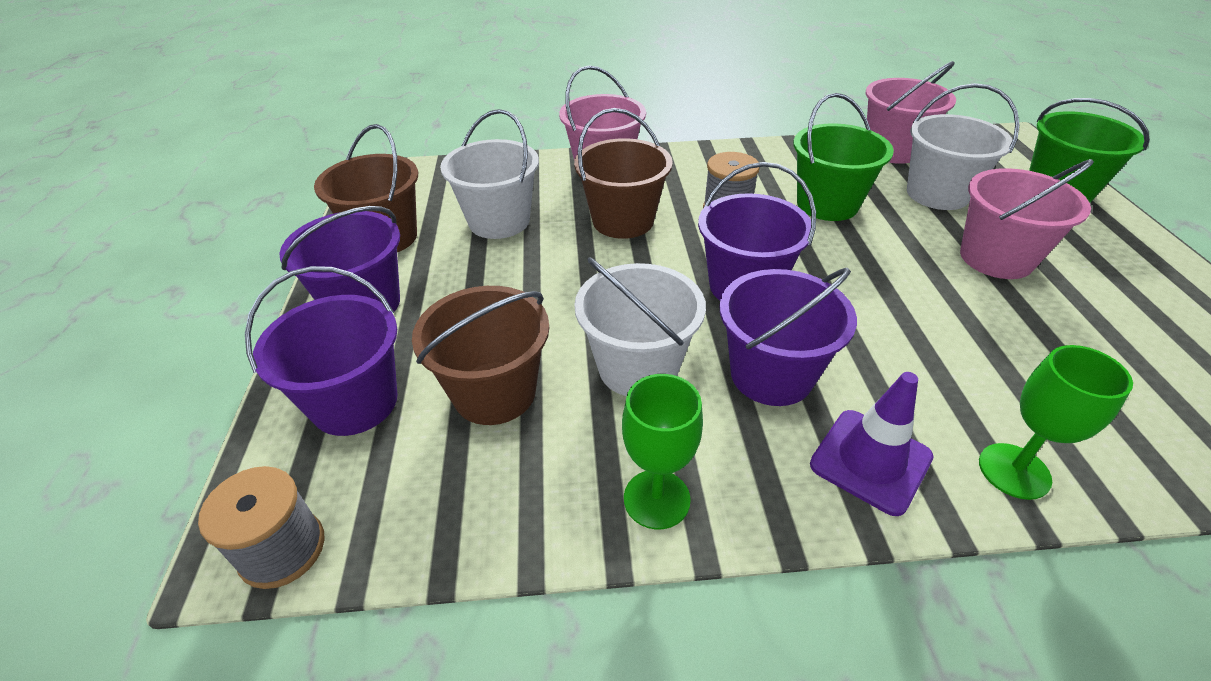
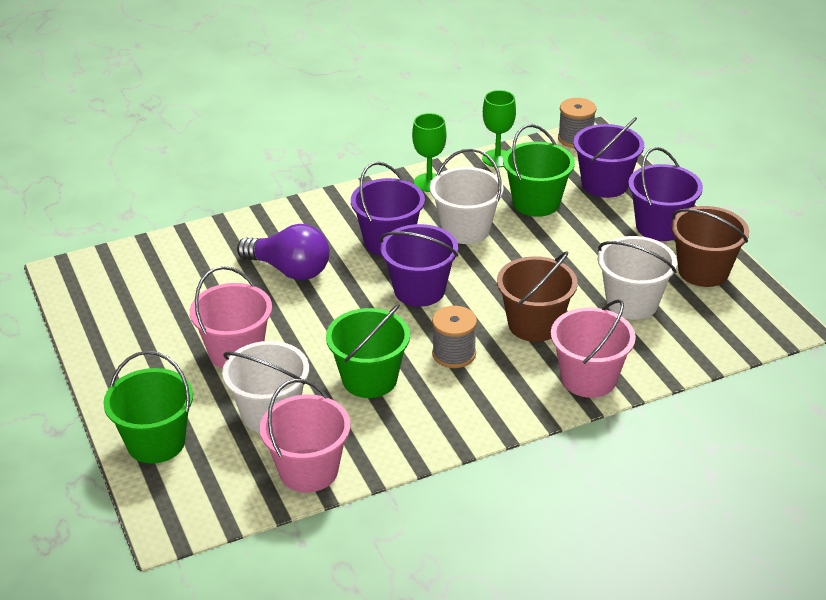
camera: 160 degrees right, 5 degrees down
brown bucket [412,286,550,425] -> green bucket [503,124,575,217]
purple traffic cone [810,372,934,516] -> none
green goblet [979,345,1133,500] -> green goblet moved to [482,90,516,167]
none -> purple light bulb [237,224,330,280]

